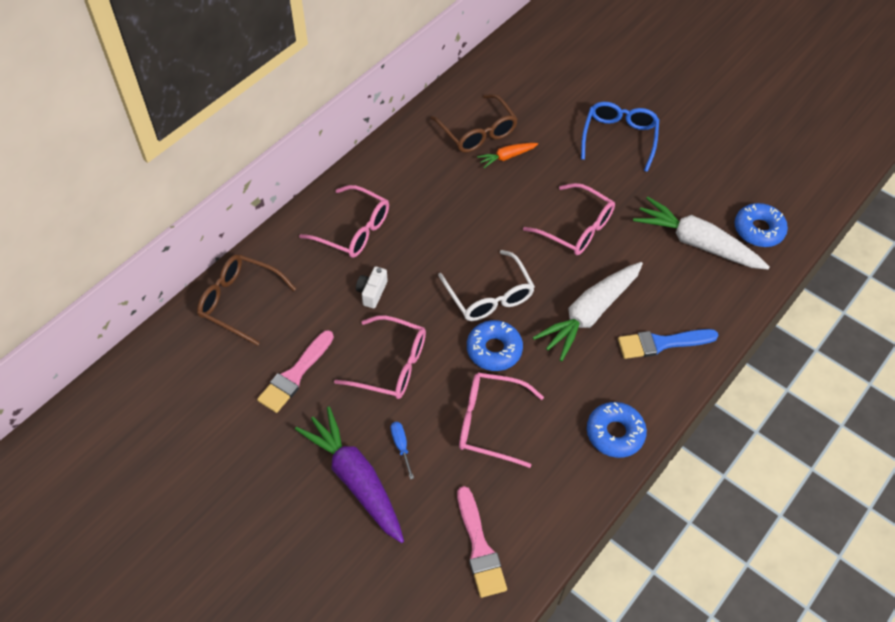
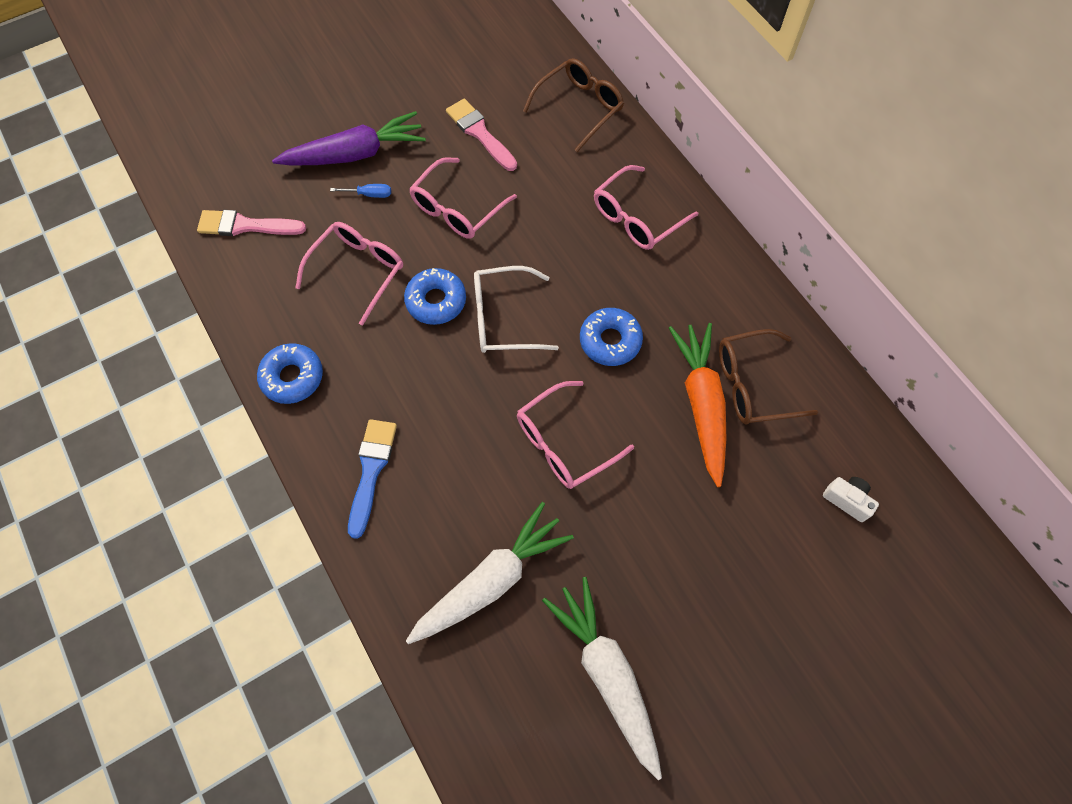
camera: 110 degrees right, 10 degrees up
white camera [356,266,388,309] -> white camera moved to [823,477,879,522]
orange carrot [477,143,538,168] -> orange carrot [669,323,726,487], size x2.04
white carrot [533,262,643,361] -> white carrot moved to [542,577,662,780]
blue glasses [581,102,659,172] -> none
blue donut [735,203,788,247] -> blue donut moved to [580,308,643,366]

